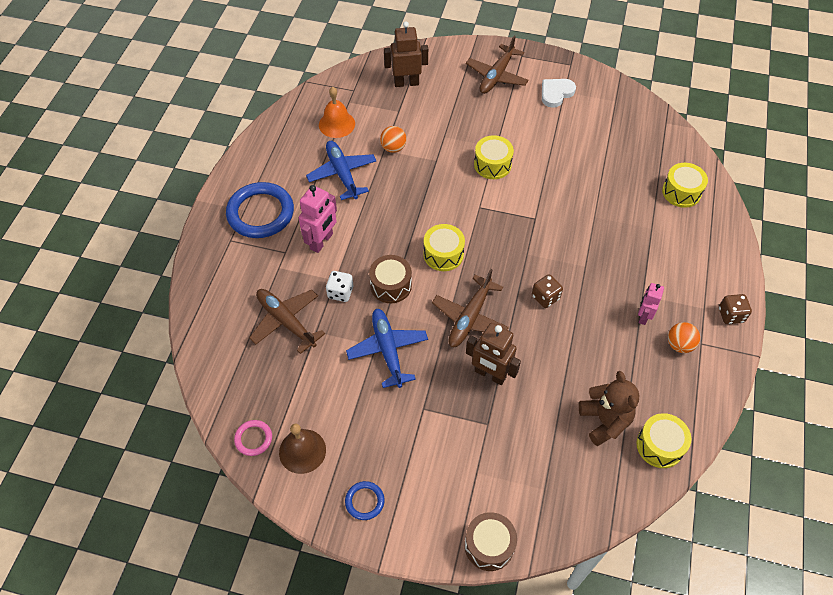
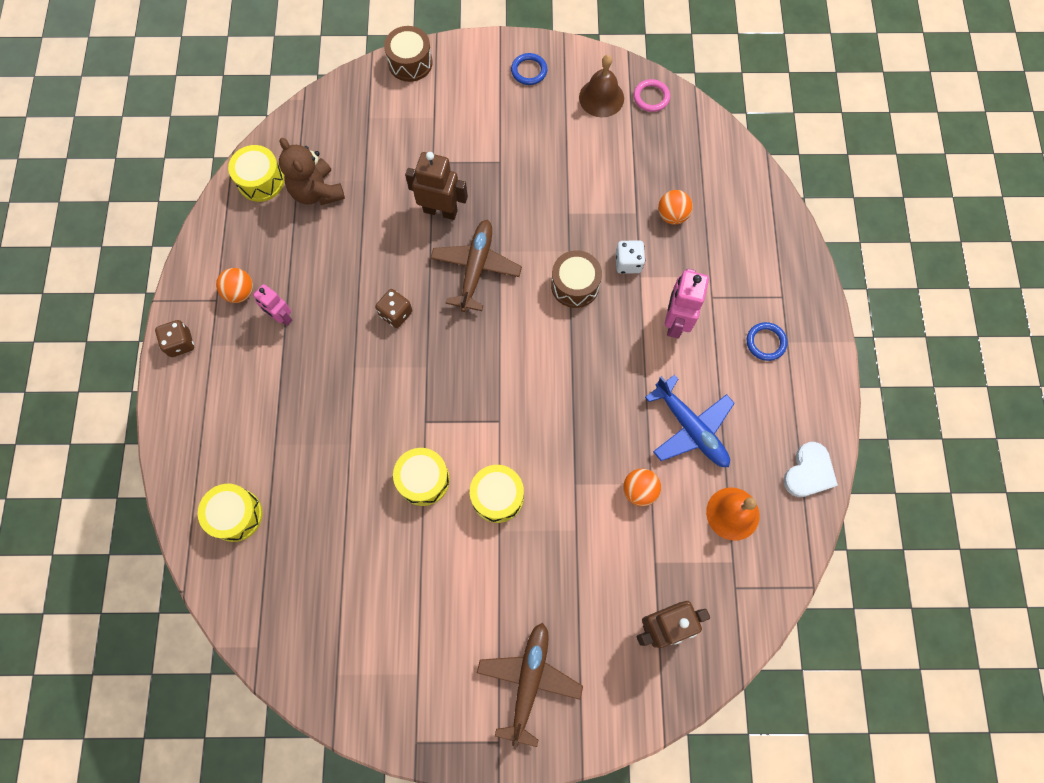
camera: 165 degrees right, 15 degrees up
blue ring [226,182,294,238] -> blue ring [747,322,787,361], size x0.47
brown plane [249,289,325,354] -> orange ball [658,190,693,225]
blue plane [346,309,428,388] -> none
yellow drum [423,224,465,271] -> yellow drum moved to [393,448,450,506]
white heart [542,79,576,108] -> white heart moved to [783,442,838,497]
pink robot [638,283,664,325] -> pink robot turned 120 degrees clockwise [253,284,292,326]

